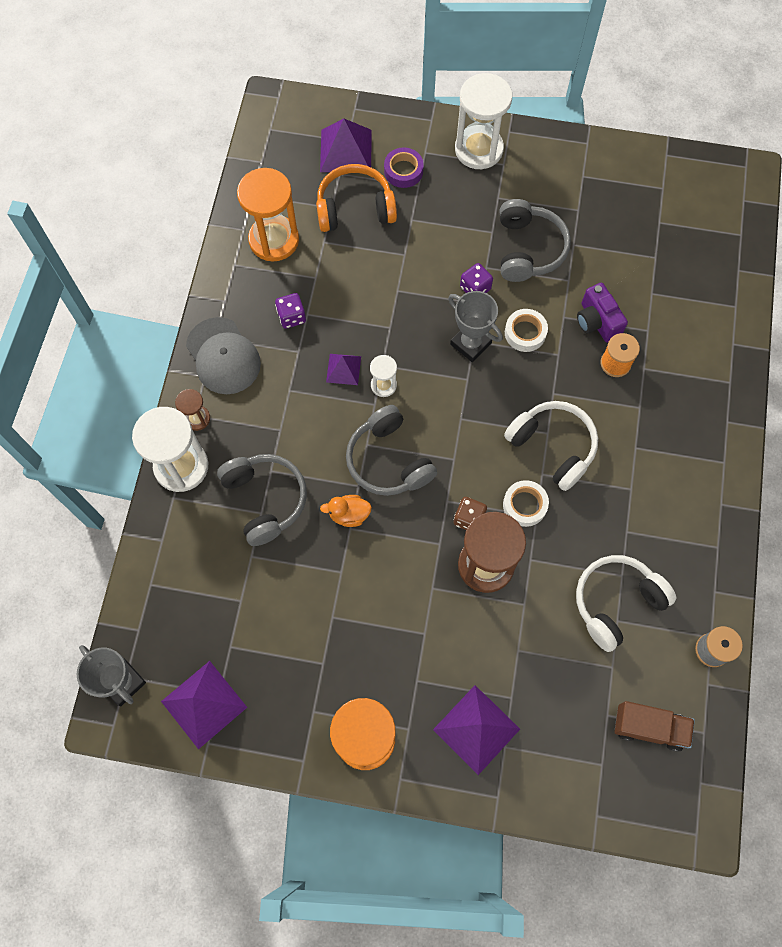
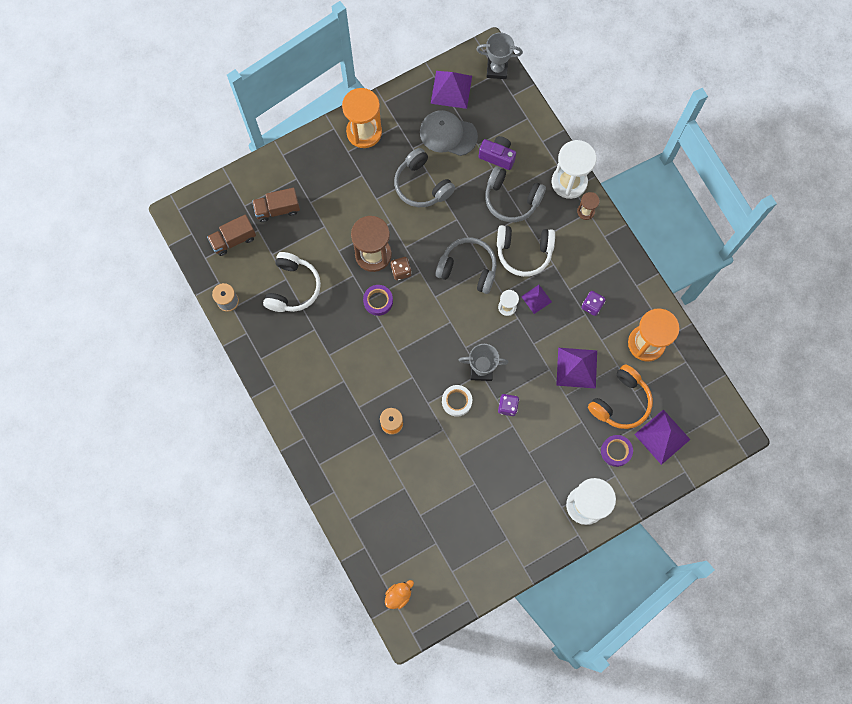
camera: 140 degrees right, 5 degrees up
grey cap [186,317,261,394] -> grey cap moved to [420,110,478,156]
orange duck [320,495,372,527] -> orange duck moved to [385,580,414,609]
purple pyramid [433,685,520,775] -> purple pyramid moved to [556,348,597,389]
grey headphones [500,199,571,282] -> grey headphones moved to [394,148,455,207]
white tape [503,480,549,527] -> purple tape [363,285,393,316]
white headphones [504,401,598,491] -> white headphones moved to [497,225,555,277]
purple camera [577,283,628,343] -> purple camera moved to [479,136,516,170]
none -> brown truck [252,188,300,222]

